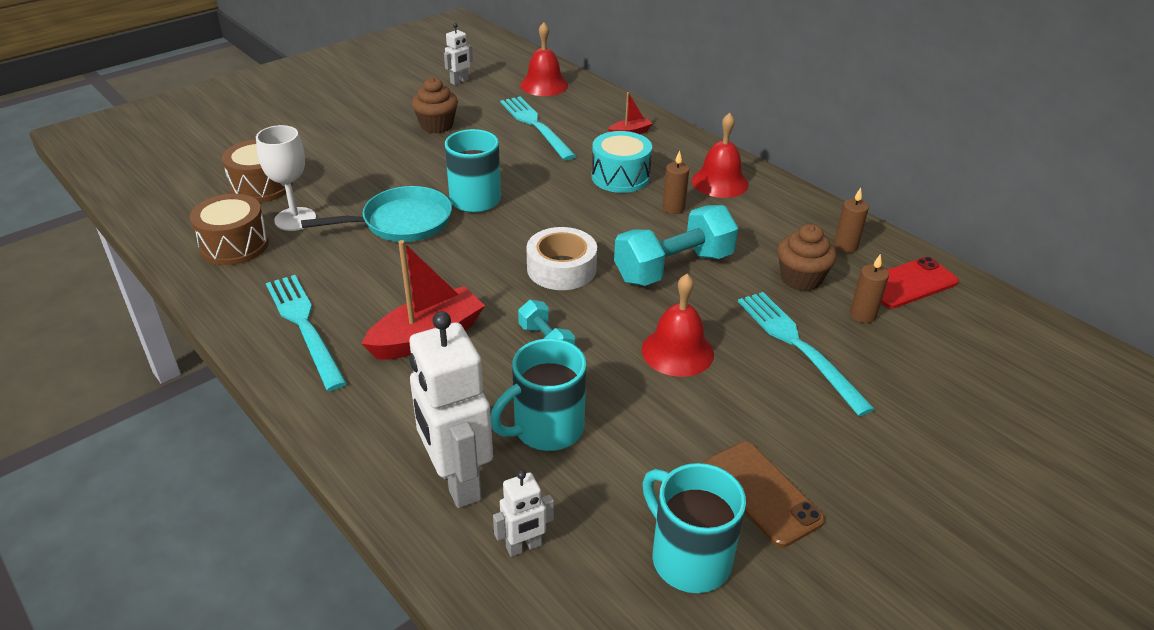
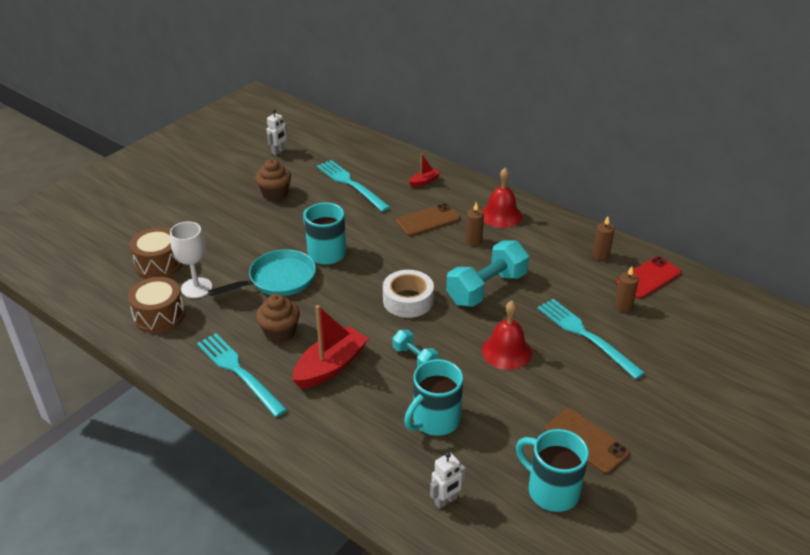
camera: 10 degrees left, 0 degrees up
white robot [409,311,493,508] -> none
red bell [520,22,568,96] -> none
turquoise drum [591,131,652,193] -> brown phone [396,203,460,236]
brown cupcake [777,224,837,291] -> brown cupcake moved to [256,294,300,343]

